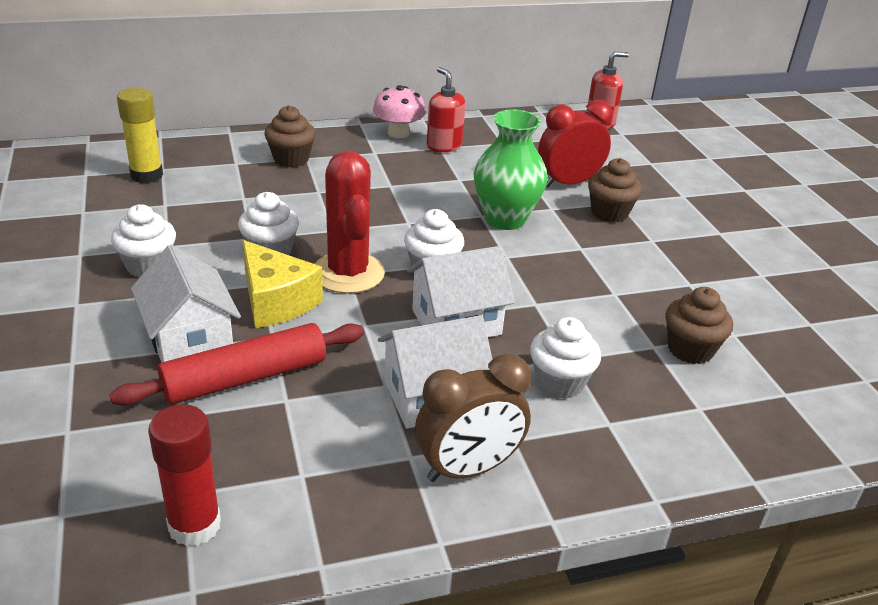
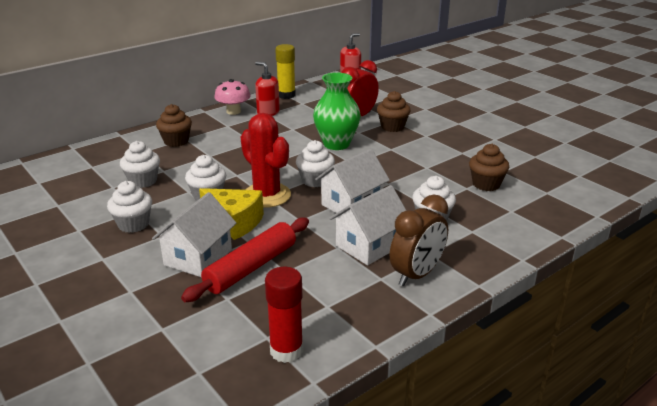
camera: 20 degrees left, 5 degrees down
yellow glue stick [117,88,163,183] -> yellow glue stick moved to [275,44,296,99]
white house [131,245,241,363] -> white house turned 75 degrees clockwise [152,192,236,277]
none -> white cupcake [120,141,160,188]

